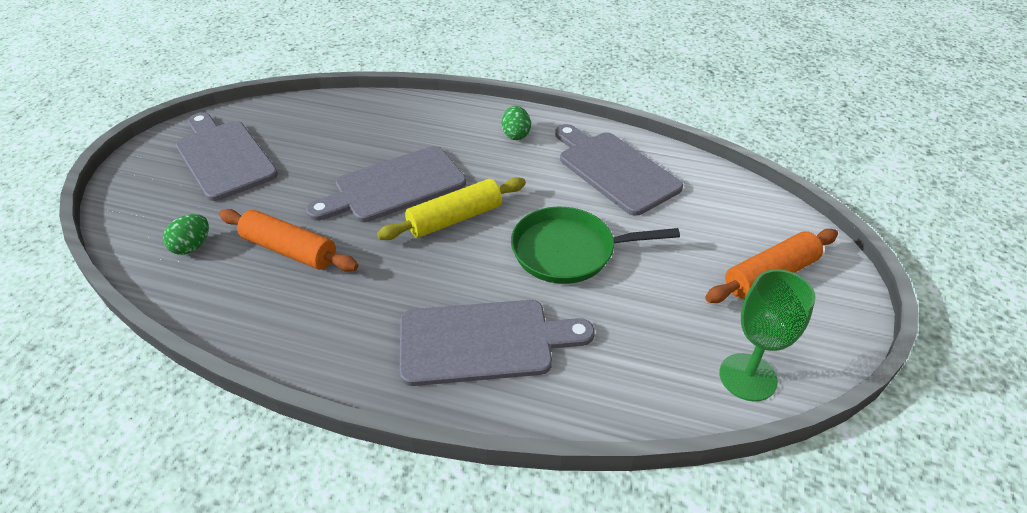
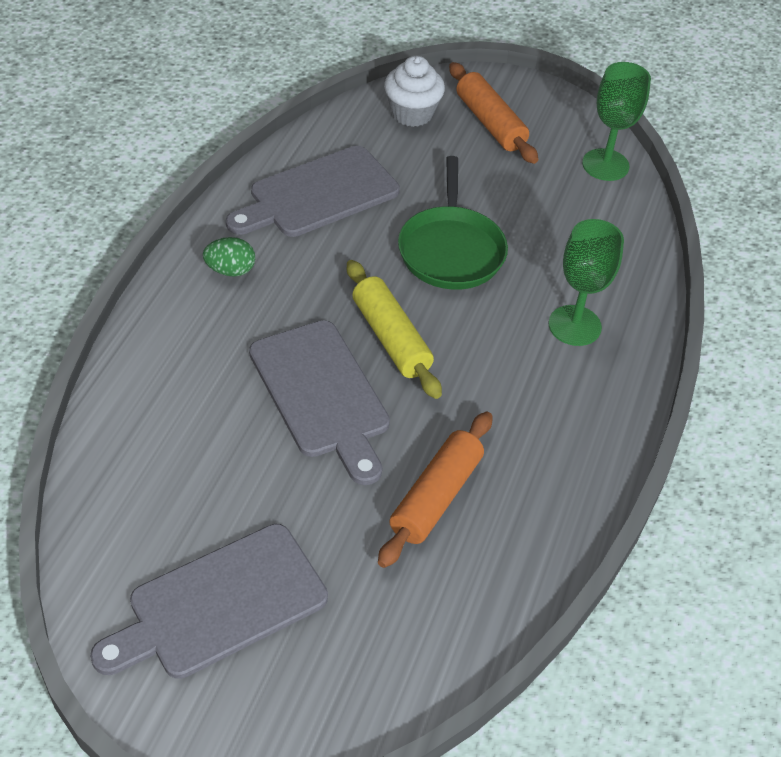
camera: 90 degrees left, 5 degrees up
green egg [163,214,209,255] -> none
grey cutting board [400,300,595,386] -> green goblet [548,219,624,346]
none -> white cupcake [384,56,445,127]

